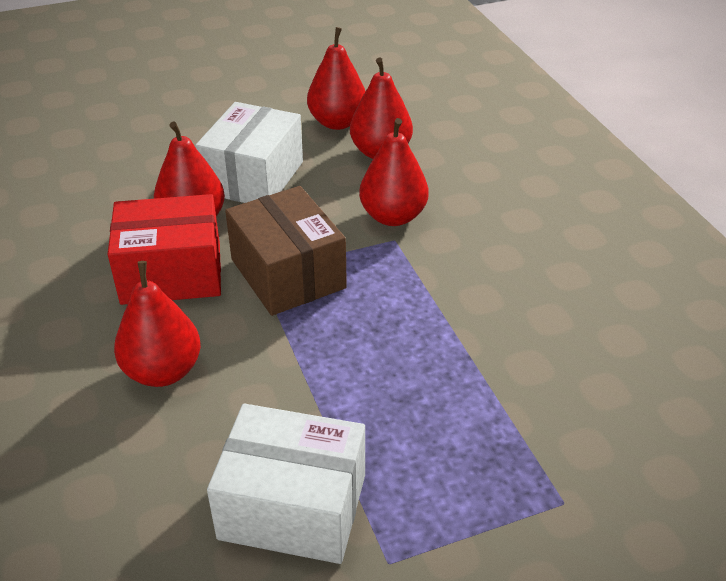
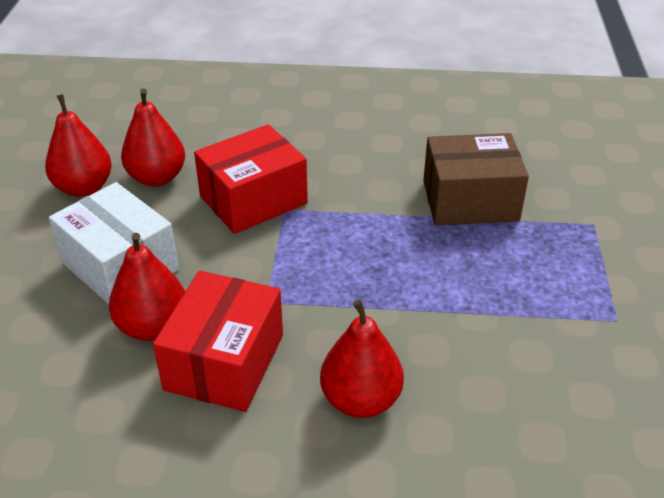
camera: 65 degrees left, 0 degrees up
white box [207,403,365,564] -> none
brown box [225,186,347,316] -> brown box moved to [423,133,529,226]
red pear [359,118,429,226] -> red box [194,124,308,234]

